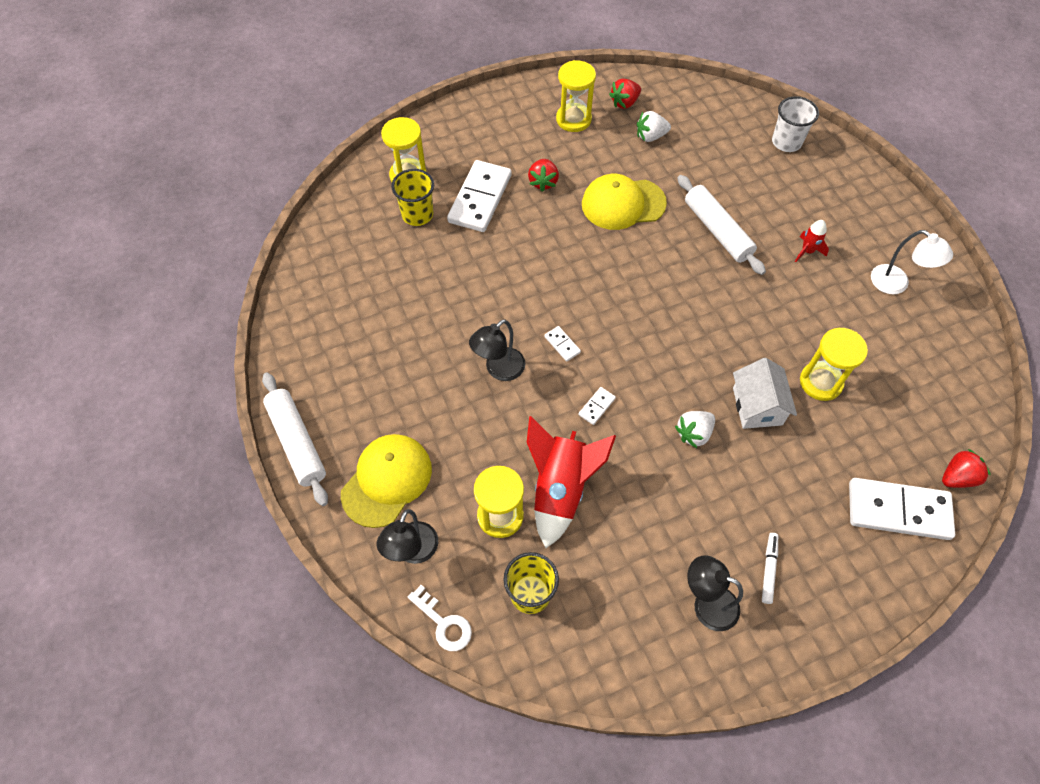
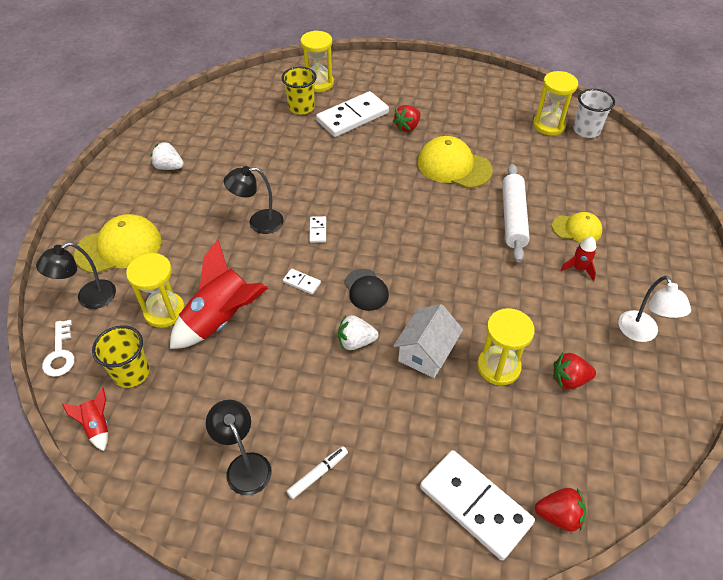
camera: 35 degrees right, 10 degrees down
white rolling pin [262,372,328,506] -> none
yellow hourglass [556,60,596,132] -> yellow hourglass moved to [533,71,578,135]
white domino [578,387,616,425] -> white domino turned 45 degrees clockwise [283,269,321,294]
red strawberry [609,79,641,109] -> red strawberry moved to [553,353,596,389]
white strawberry [637,111,671,142] -> white strawberry moved to [151,142,184,170]
white cup [772,96,819,152] -> white cup moved to [573,89,615,138]
none -> red rocket [62,388,108,451]
none -> black cap [344,269,389,311]
none -> yellow cap [552,212,602,242]

